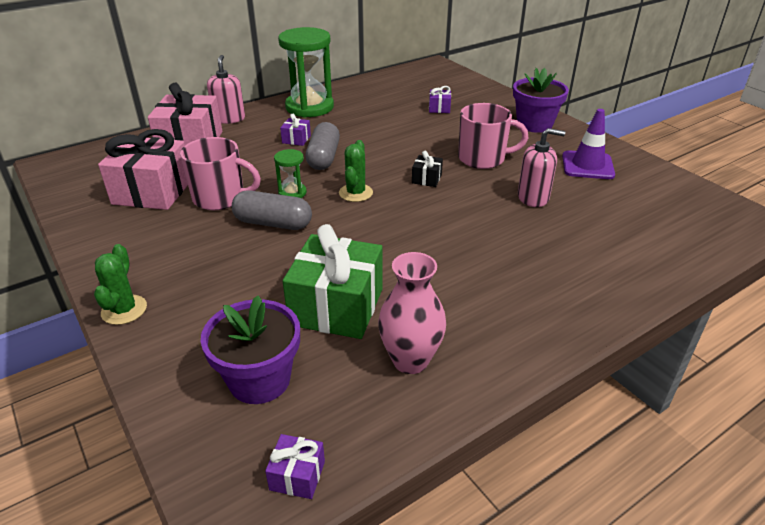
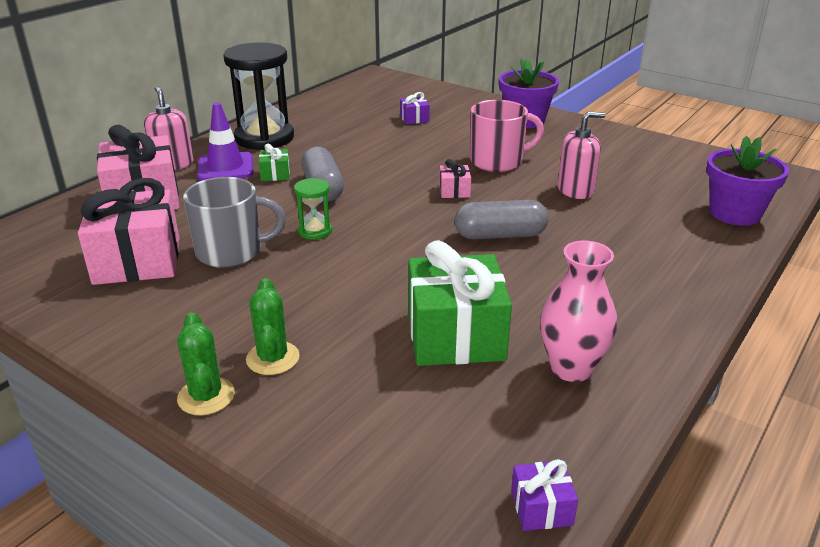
camera: 20 degrees left, 5 degrees down
pink mug [180,137,261,210] -> grey mug [183,177,286,268]
purple flower pot [201,295,300,404] -> purple flower pot moved to [706,136,789,226]
grey capsule [232,191,312,230] -> grey capsule moved to [455,200,549,239]
green hourglass [278,27,334,118] -> black hourglass [223,42,294,150]
purple gift [280,114,311,146] -> green gift [259,144,290,181]
green cactus [339,140,373,202] -> green cactus moved to [246,278,300,375]
black gift [412,151,443,187] -> pink gift [439,159,471,198]
purple traffic cone [562,109,615,179] -> purple traffic cone moved to [197,103,253,181]

